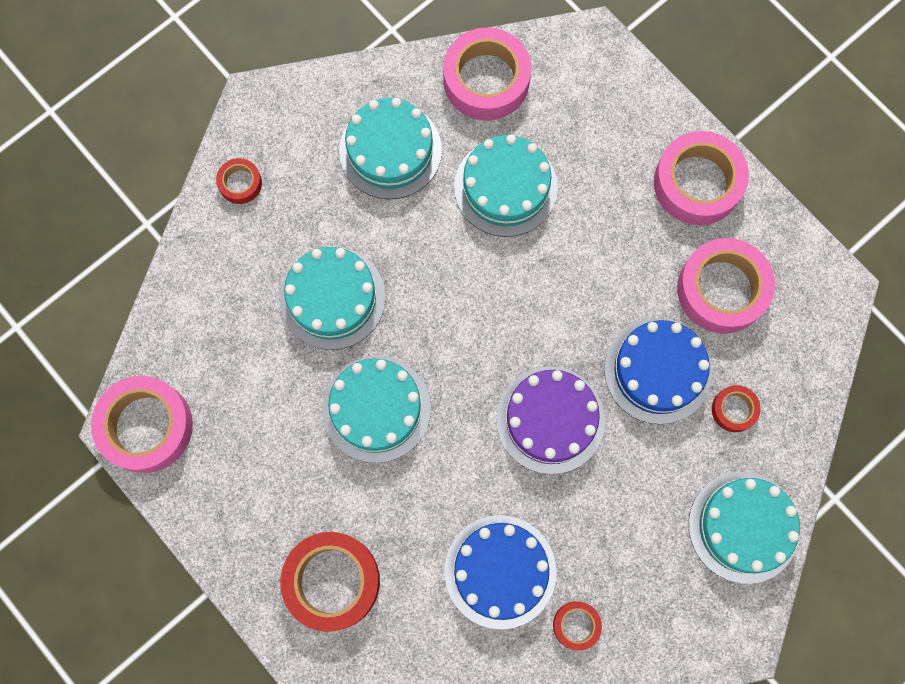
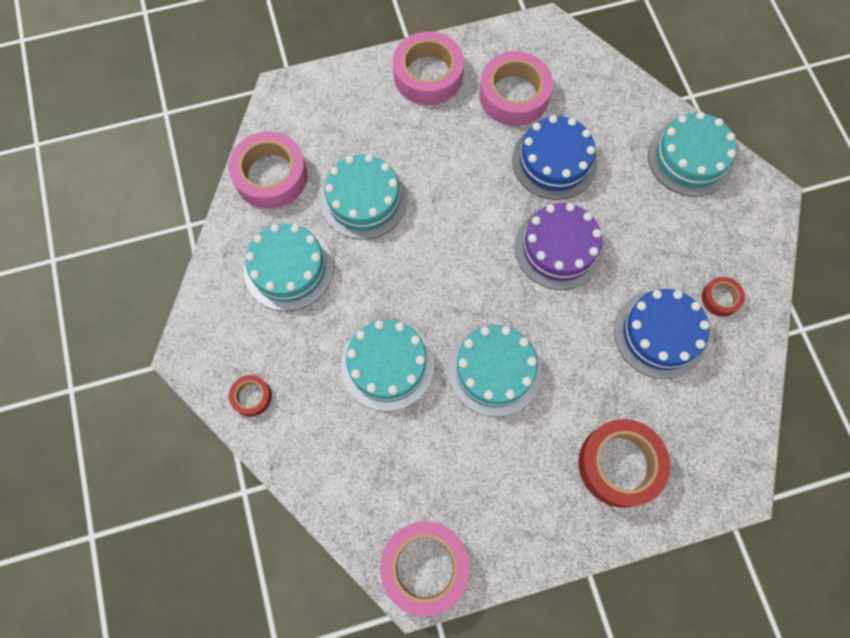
camera: 65 degrees left, 5 degrees down
red tape [712,385,761,432] -> none

